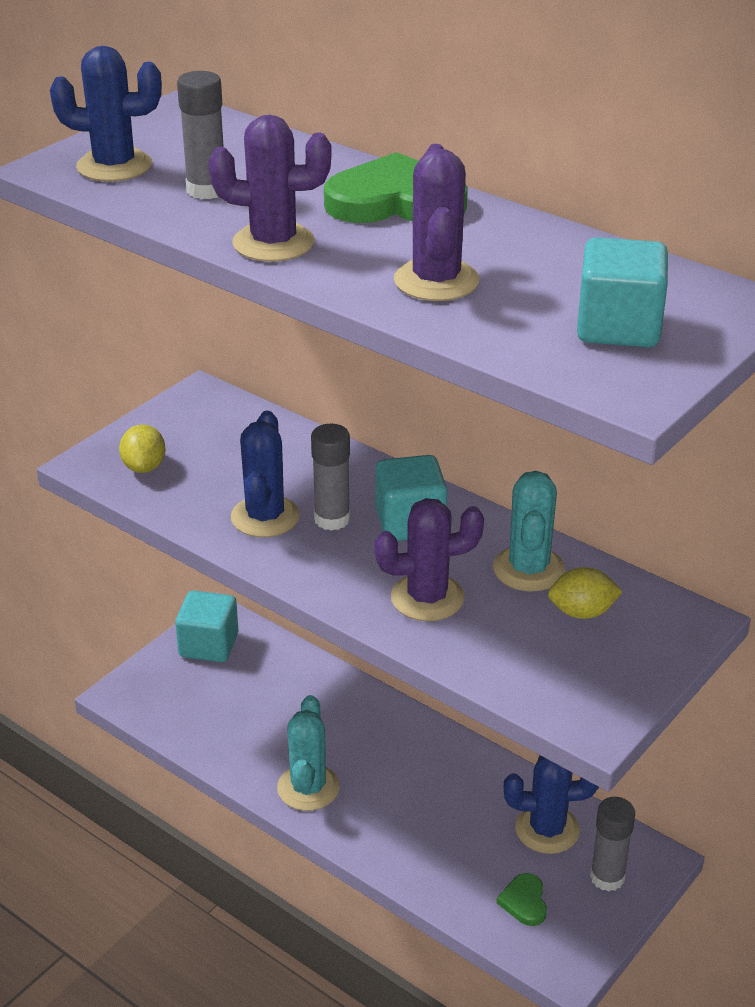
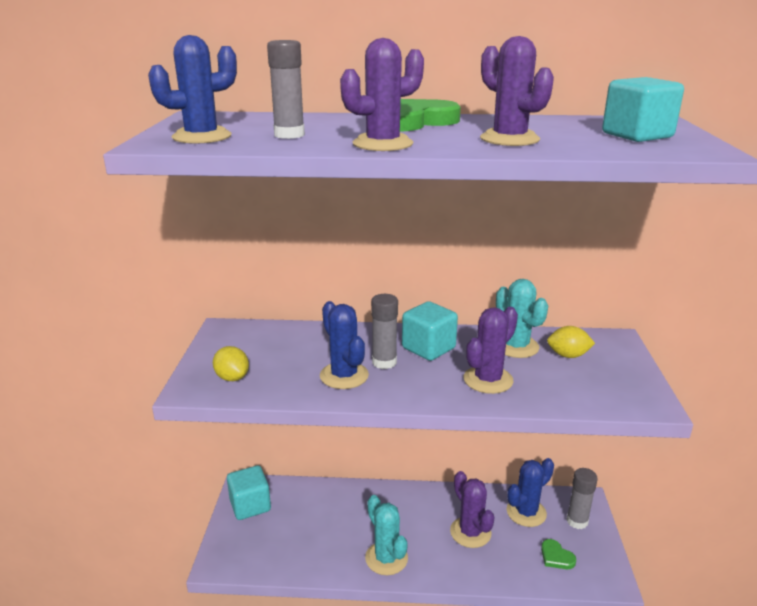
camera: 35 degrees left, 10 degrees down
yellow lemon [548,567,623,619] -> yellow lemon turned 45 degrees clockwise [547,326,595,358]
none -> purple cactus [450,471,495,548]

